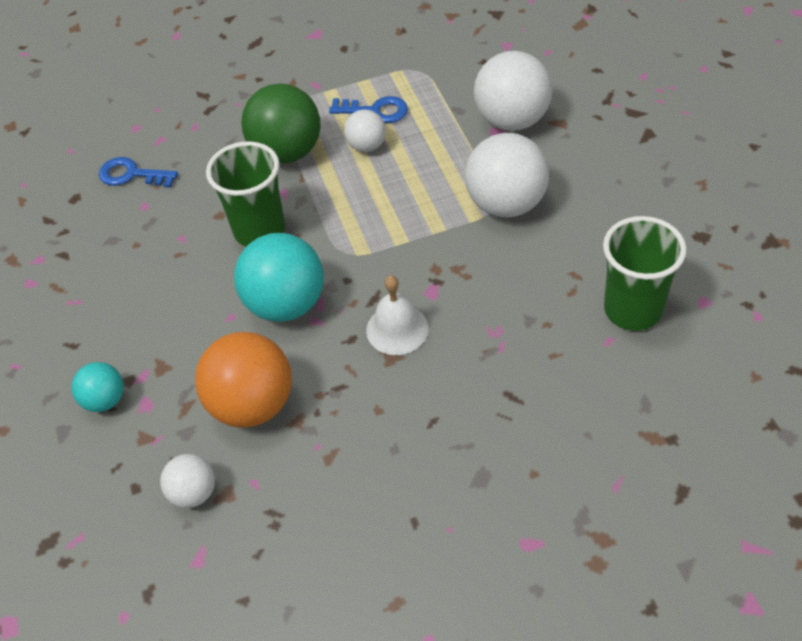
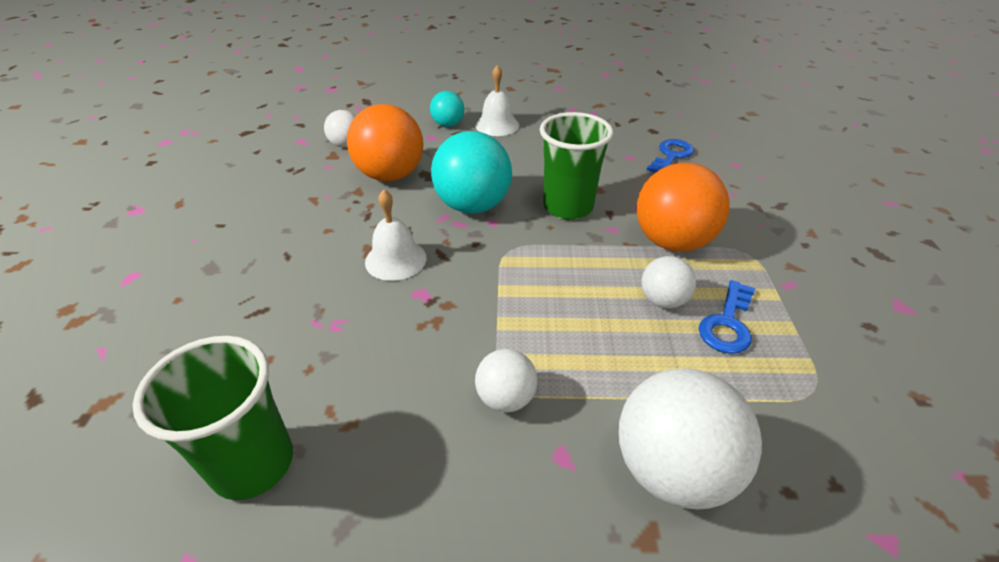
camera: 105 degrees right, 10 degrees down
green ball [241,83,321,164] -> orange ball [637,163,730,252]
white ball [465,133,549,218] -> white ball [475,349,538,412], size x0.54
none -> white bell [475,65,519,136]

